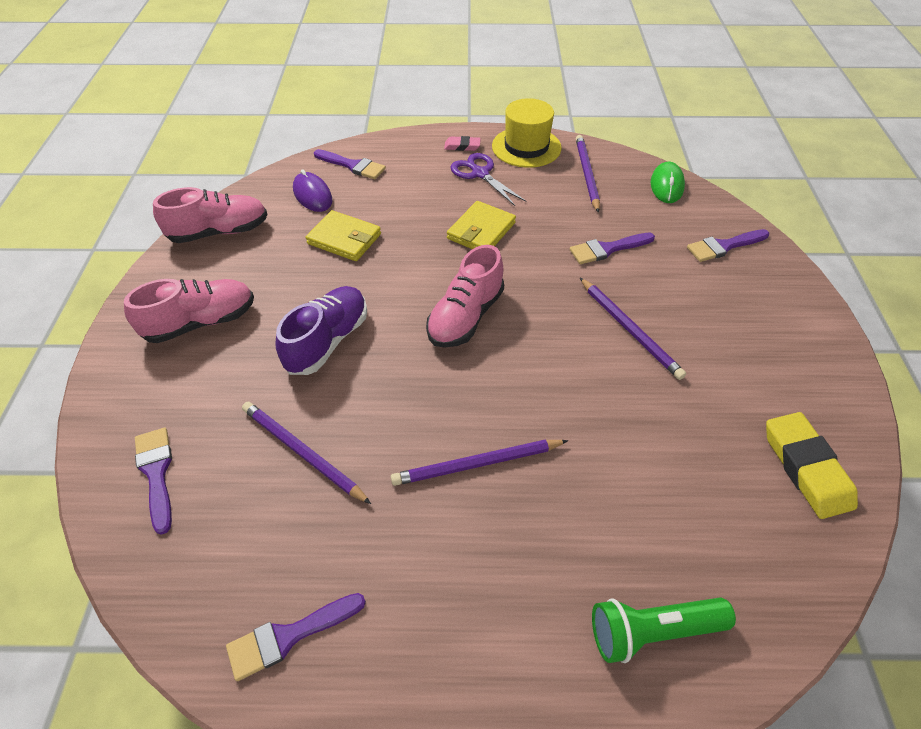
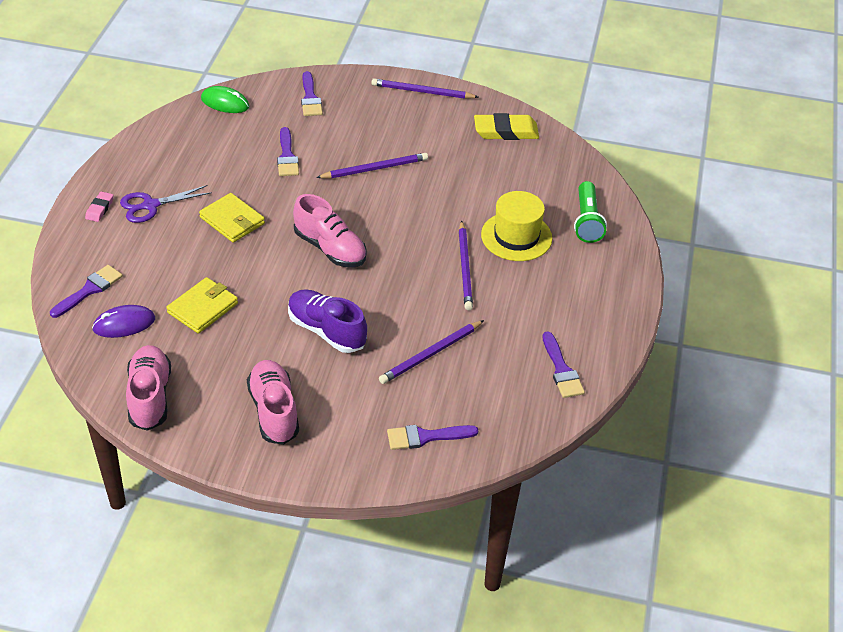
camera: 80 degrees left, 5 degrees down
yellow hat [492,98,562,168] -> yellow hat moved to [481,191,552,261]
purple pencil [576,135,600,213] -> purple pencil moved to [371,78,478,99]

